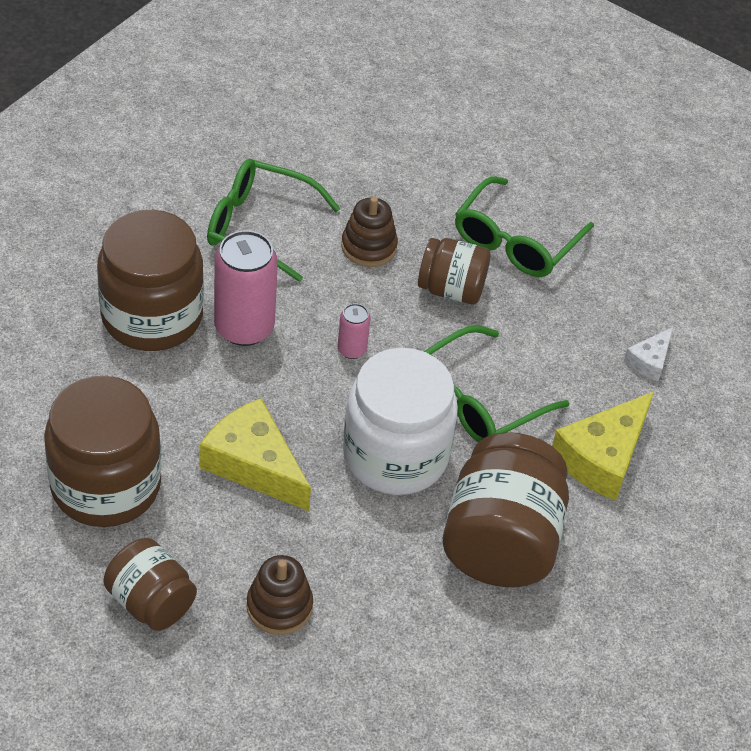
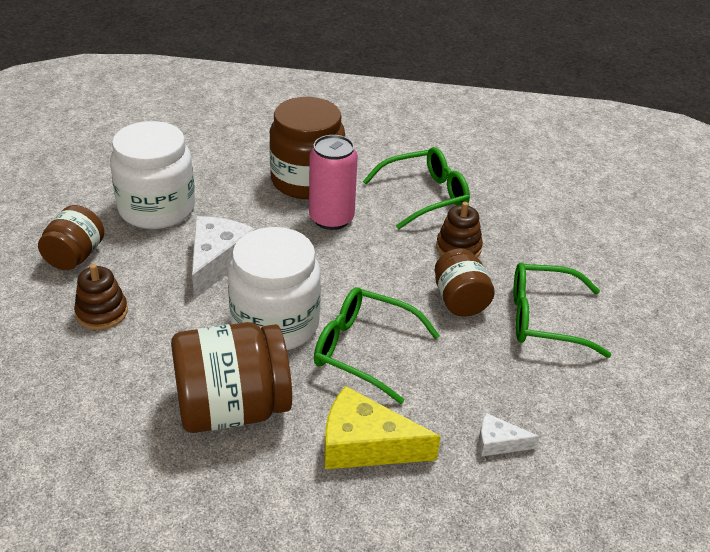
camera: 65 degrees right, 10 degrees down
brown jar [44,376,162,527] -> white jar [110,121,195,229]
yellow cheese [199,398,311,511] -> white cheese [192,216,256,299]
green glasses [207,159,341,282] -> green glasses turned 75 degrees clockwise [363,147,470,229]
pink can [338,303,370,359] -> none

